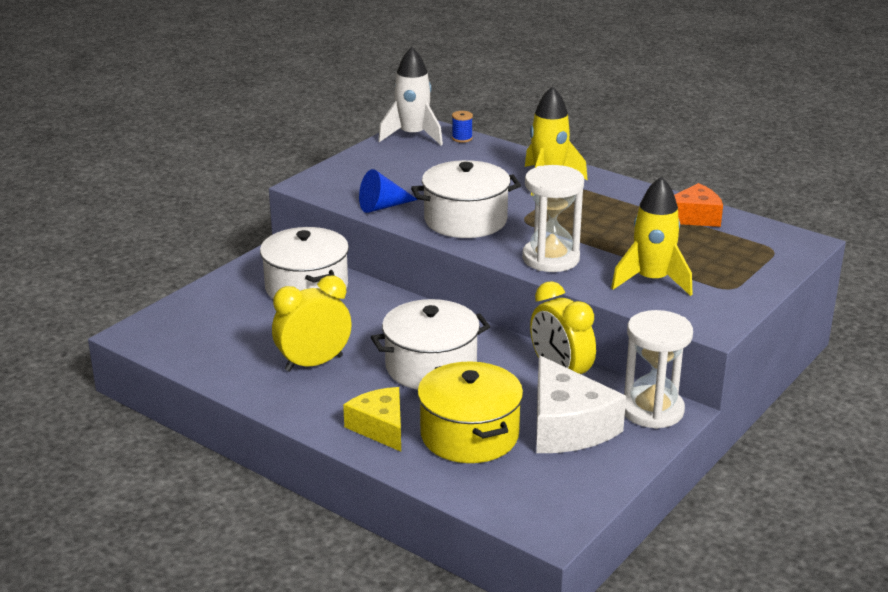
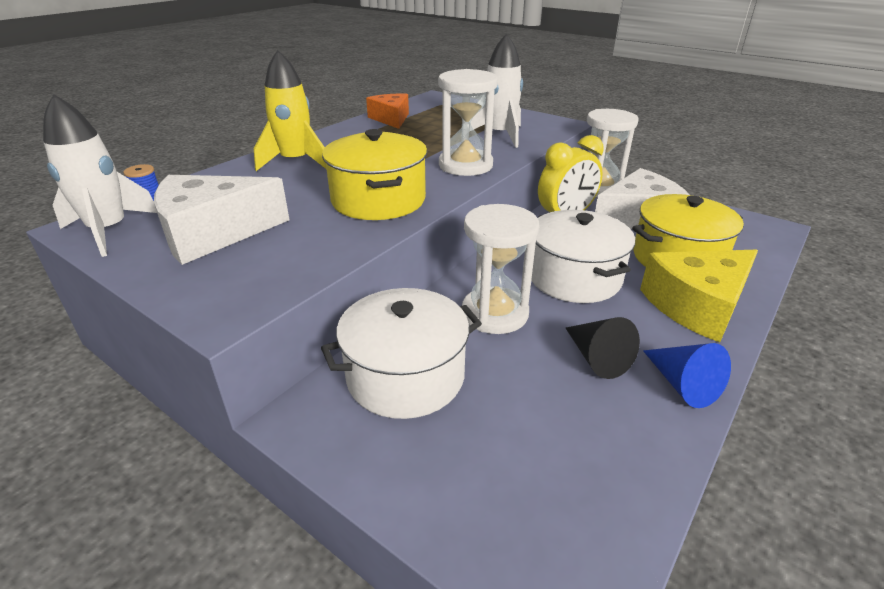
camera: 90 degrees left, 5 degrees up
yellow clock [272,275,352,372] -> black cone [566,317,640,379]
yellow cheese [343,387,401,452] -> yellow cheese [640,250,758,343], size x1.54
blue cone [359,169,418,213] -> blue cone moved to [643,343,731,408]
white pot [411,160,521,238] -> yellow pot [322,129,427,220]
yellow rocket [611,176,692,296] -> white rocket [471,34,523,148]
none -> white cheese [154,175,290,265]
none -> white hourglass [462,204,539,334]

